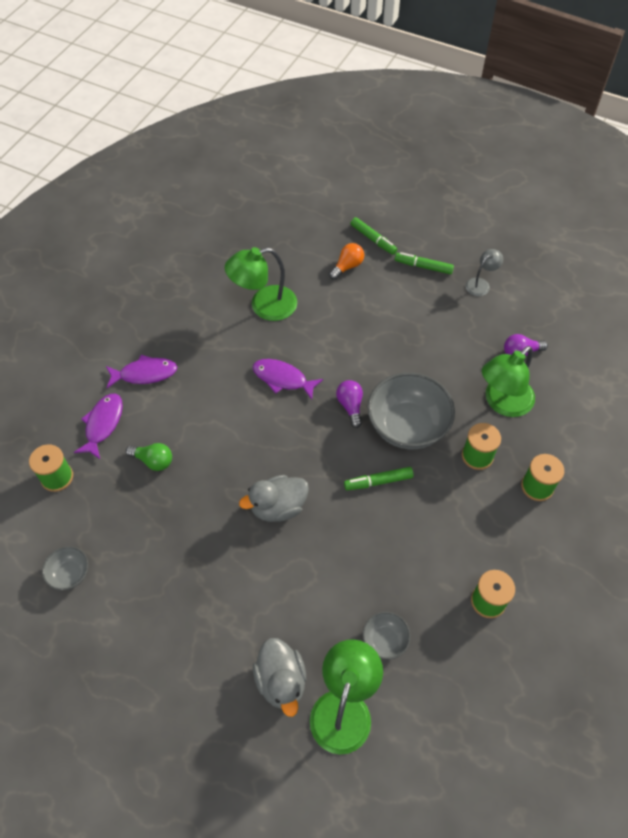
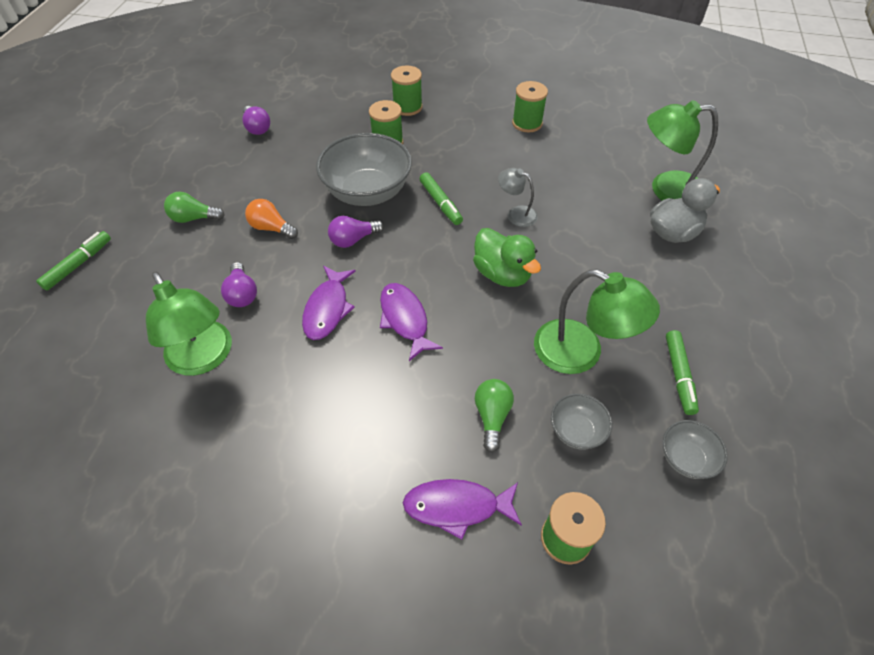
camera: 105 degrees left, 5 degrees down
purple fish [106,355,177,388] -> purple fish moved to [380,283,443,361]
grey duck [239,475,309,522] -> green duck [473,228,541,287]
orange light bulb [329,243,364,280] -> orange light bulb moved to [245,199,298,239]
grey bowl [363,612,411,660] -> grey bowl moved to [551,394,612,450]
green marker [395,252,454,274] -> green marker moved to [666,330,699,415]
grey lamp [466,249,503,296] -> grey lamp moved to [498,168,538,227]
green lamp [482,346,535,417] -> green lamp moved to [534,270,660,374]
none -> green light bulb [164,192,225,223]
none -> purple light bulb [221,262,257,307]

